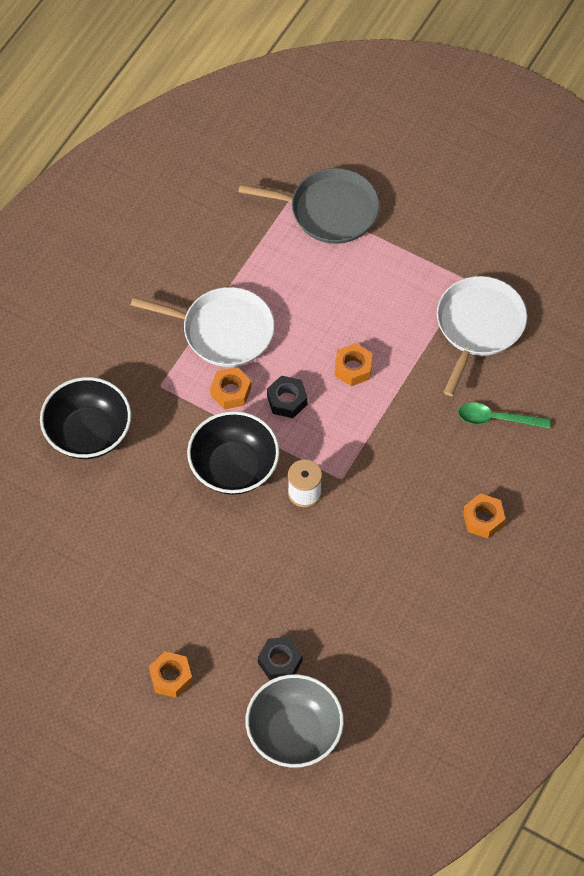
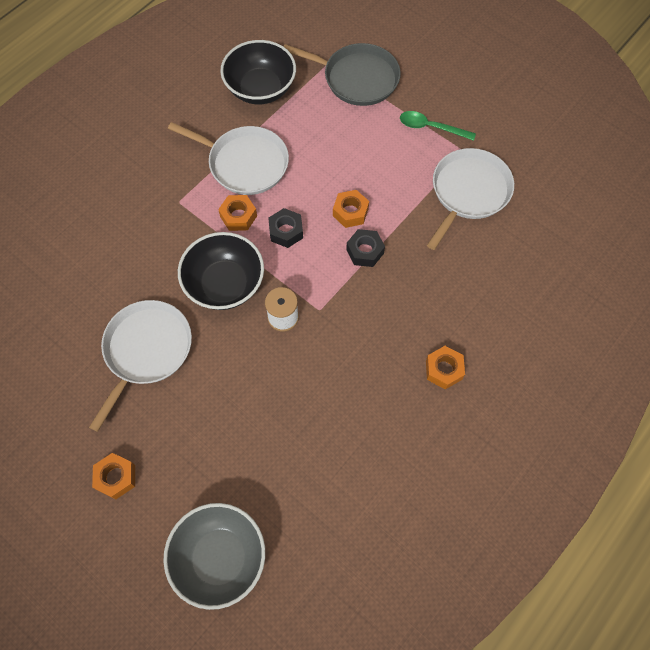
camera: 10 degrees right, 5 degrees up
black bowl [40,377,131,459] -> black bowl moved to [220,40,296,104]
black nut [258,637,302,680] -> black nut moved to [346,229,385,267]
green spoon [458,403,551,428] -> green spoon moved to [400,111,476,141]
none -> white pan [89,300,192,432]

